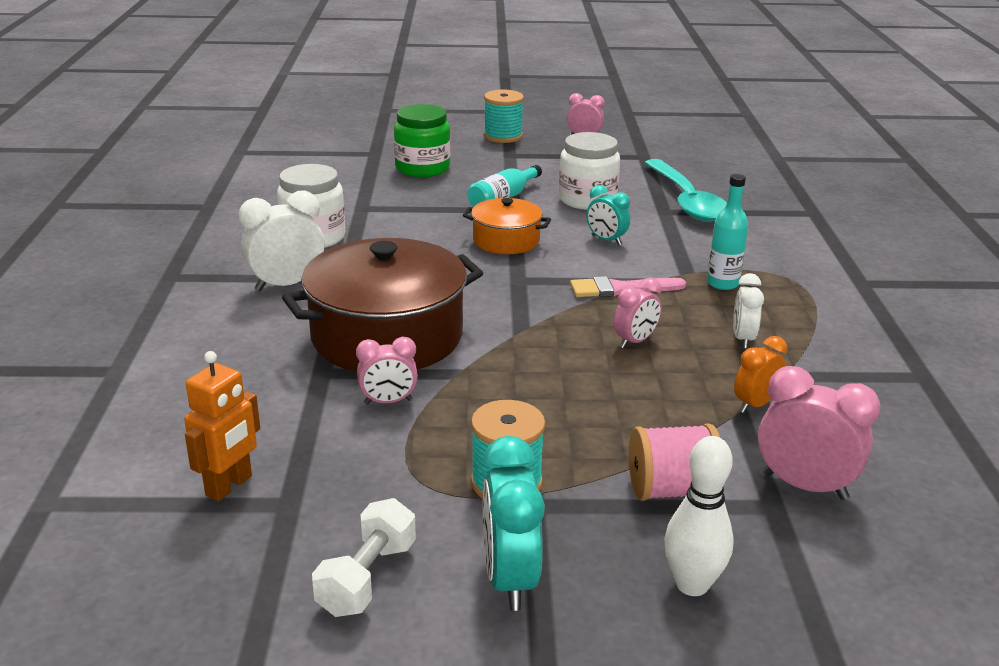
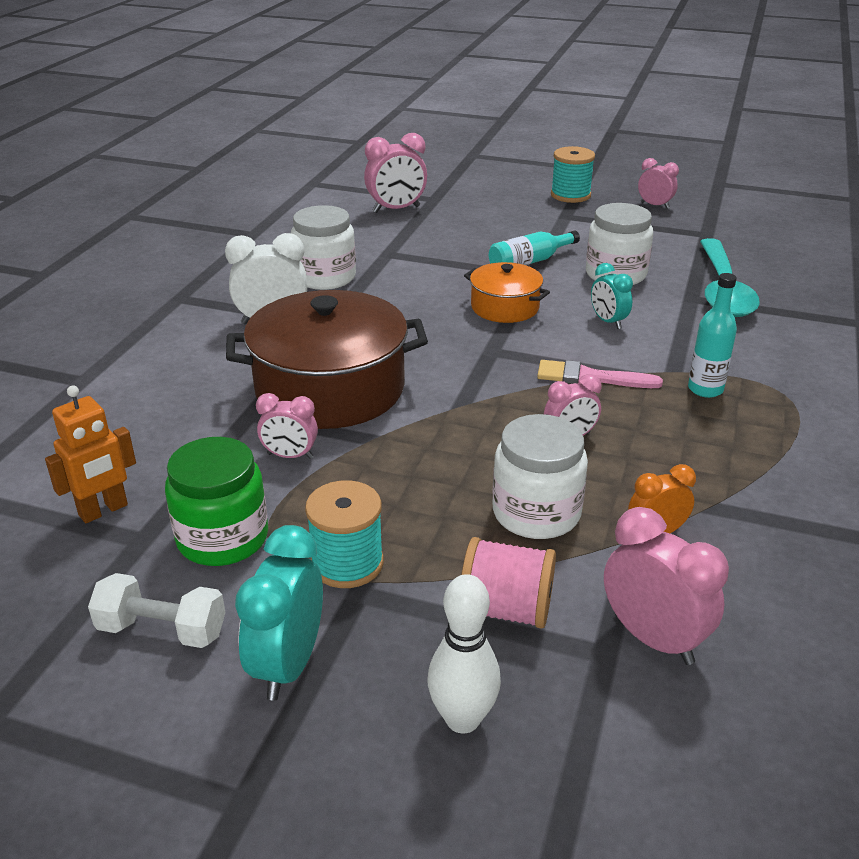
camera: 20 degrees right, 5 degrees up
white dumbbell [312,498,416,617] -> white dumbbell turned 60 degrees clockwise [88,573,225,648]
green jar [394,104,451,177] -> green jar moved to [165,437,268,566]
white clock [733,273,764,349] -> none
none -> pink clock [364,133,427,213]
none -> white jar [492,414,588,539]

